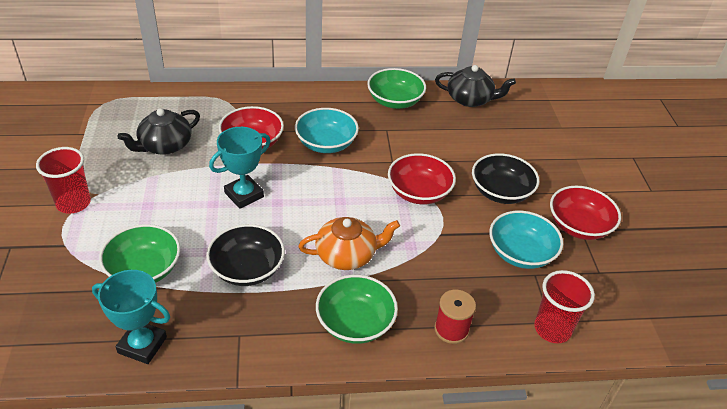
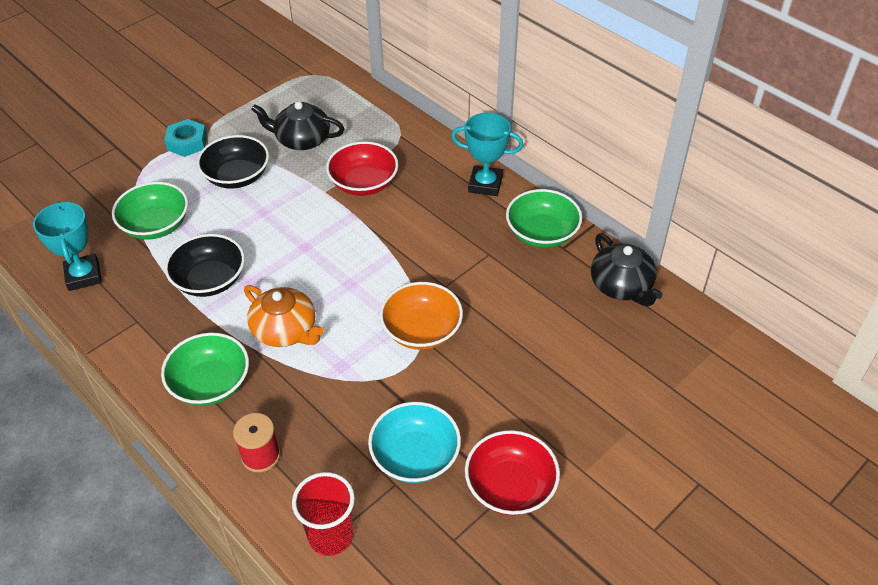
camera: 55 degrees right, 5 degrees up
red cup [36,147,91,213] -> turquoise nut [164,119,207,157]
turquoise trophy [209,127,271,209] -> turquoise trophy moved to [451,113,524,196]
turquoise bowl [295,108,359,153] -> none
red bowl [388,153,456,204] -> orange bowl [380,282,463,350]
black bowl [472,153,539,204] -> black bowl moved to [197,135,269,189]

